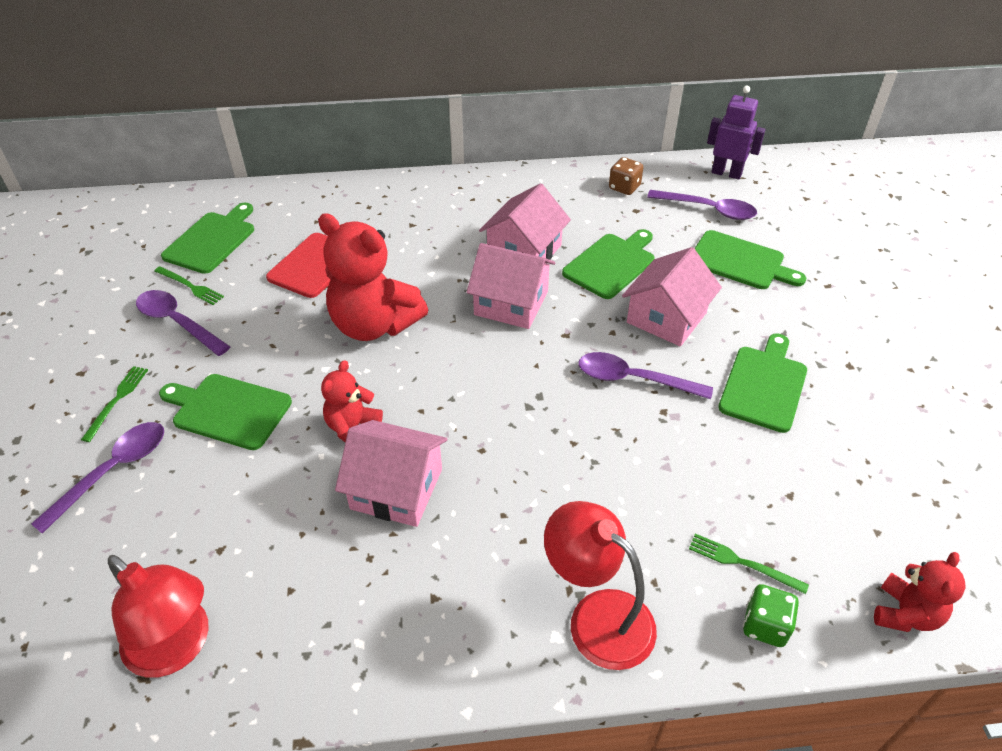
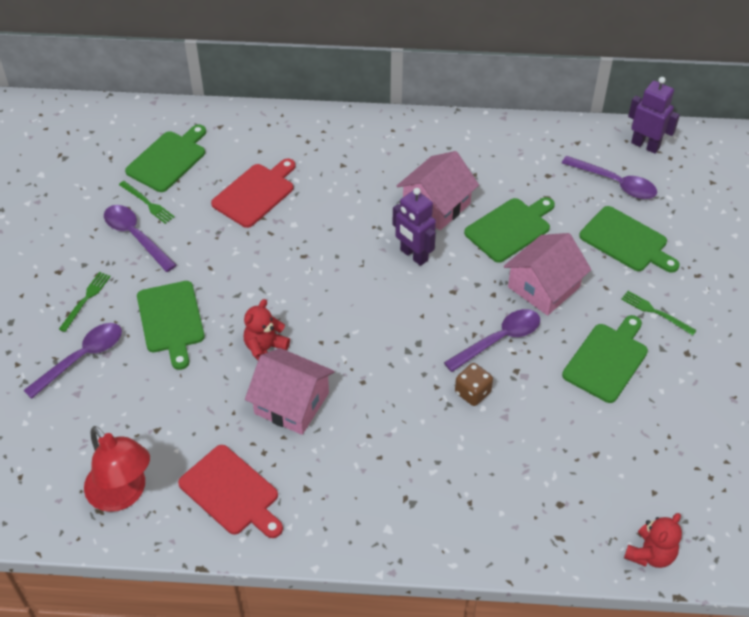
camera: 10 degrees right, 5 degrees up
green cutting board [159,374,292,450] -> green cutting board turned 135 degrees counterclockwise [137,281,205,370]
red teddy bear [318,213,428,341] -> none
pink house [466,243,555,329] -> purple robot [393,188,436,266]
red lamp [544,501,657,670] -> none
purple spoon [579,352,713,399] -> purple spoon turned 120 degrees clockwise [444,309,540,372]
brown dice [609,157,644,195] -> brown dice moved to [455,363,493,406]
green fork [689,534,809,594] -> green fork moved to [621,291,697,335]
green dice [743,584,799,647] -> none
none -> red cutting board [178,445,283,538]

